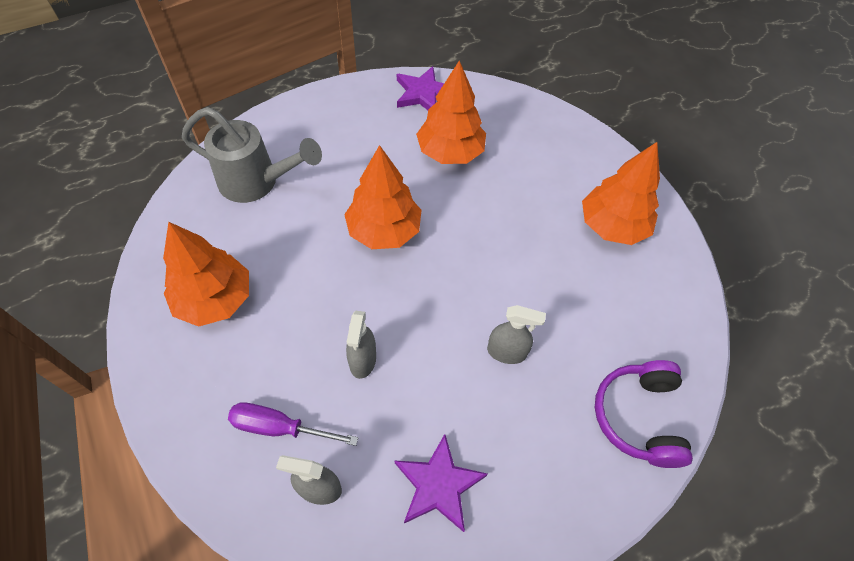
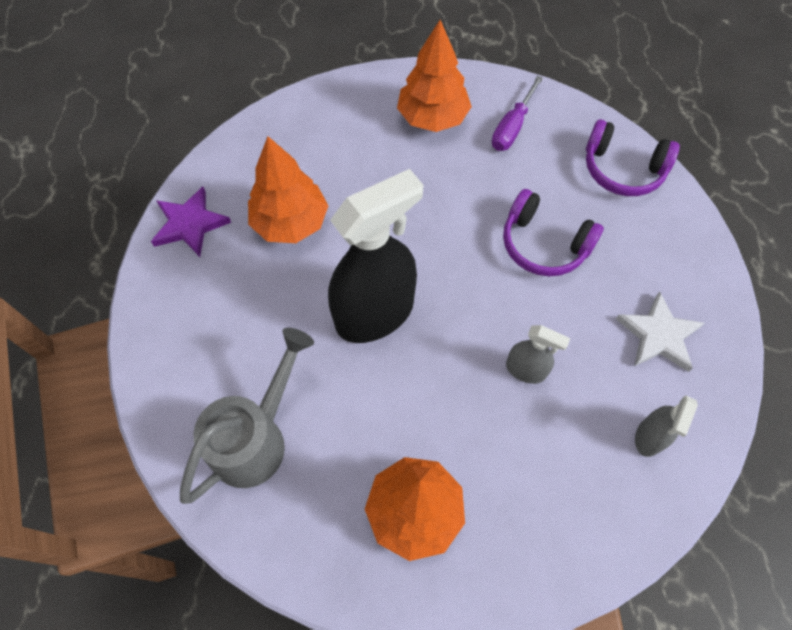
camera: 70 degrees left, 5 degrees up
purple screwdriver [228,402,358,446] -> purple screwdriver moved to [492,76,543,151]
orange tree [344,145,421,249] -> black spray bottle [328,169,423,343]
purple star [395,434,488,532] -> white star [616,292,705,372]
grey spray bottle [487,305,546,364] -> purple headphones [503,189,604,276]

